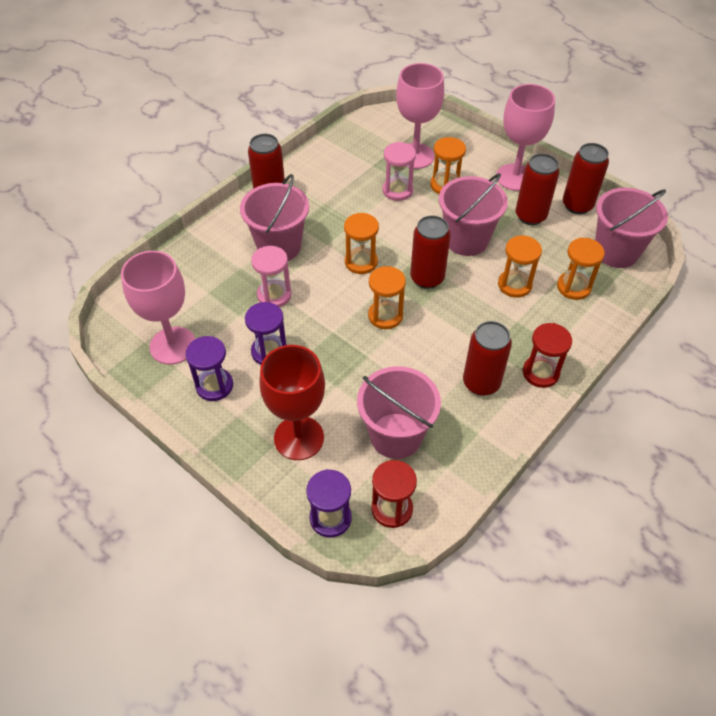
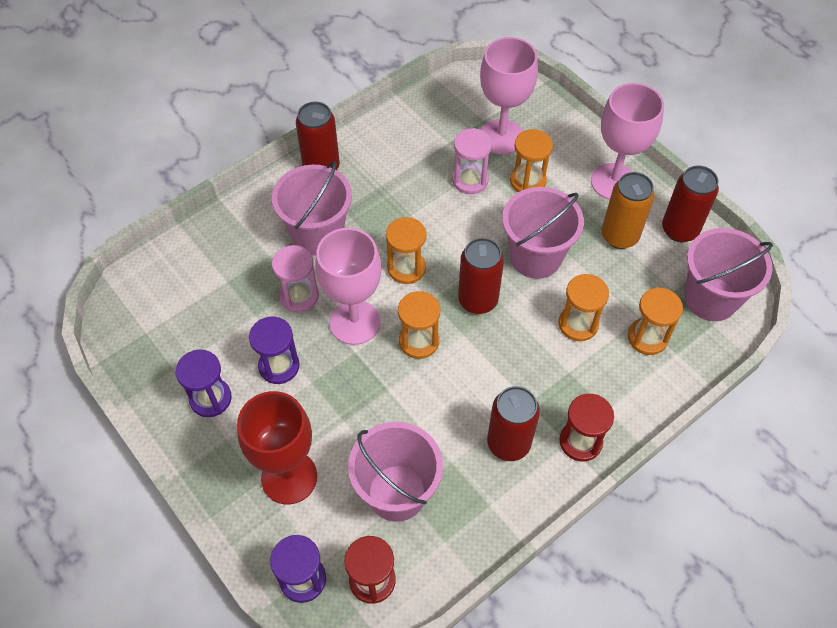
camera: 10 degrees right, 5 degrees up
pink goblet [121,251,195,365] -> pink goblet moved to [315,228,382,345]
red can [515,153,560,225] -> orange can [602,172,655,249]

